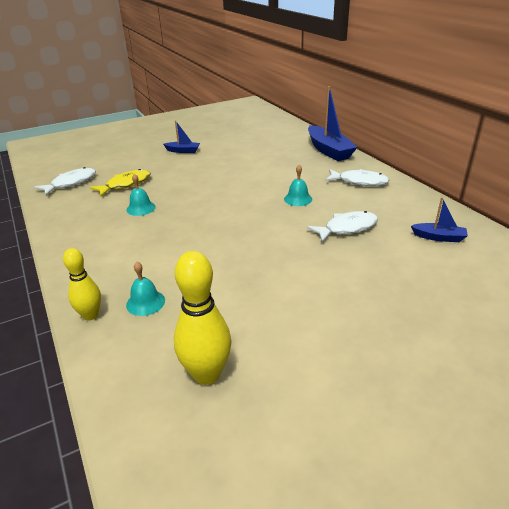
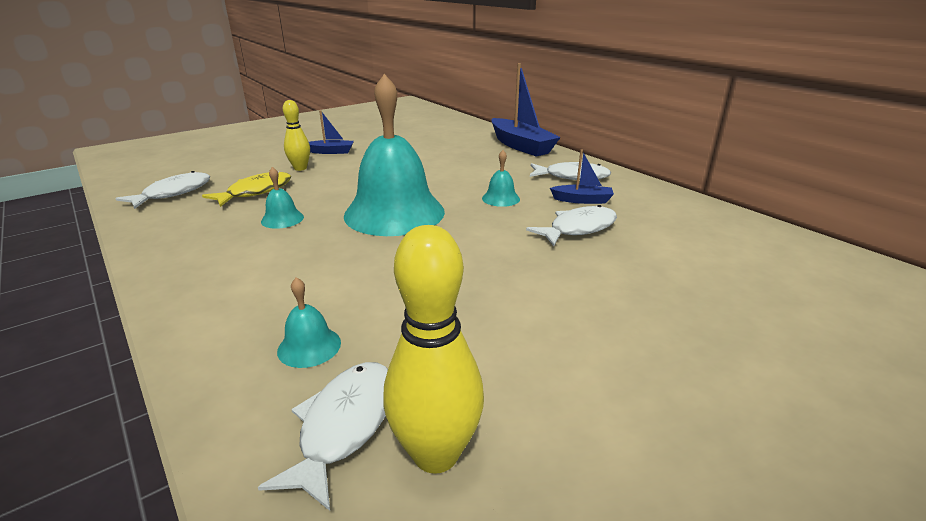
camera: 10 degrees left, 5 degrees down
yellow bowling pin [63,248,101,321] -> yellow bowling pin moved to [283,100,310,171]
blue boat [411,197,468,242] -> blue boat moved to [550,150,614,204]
none -> white fish [258,362,388,511]
none -> turquoise bell [344,74,445,236]

